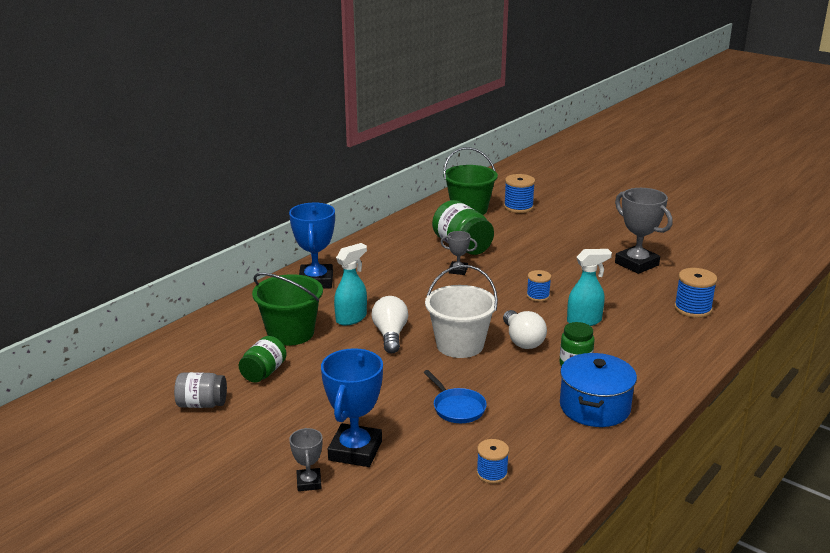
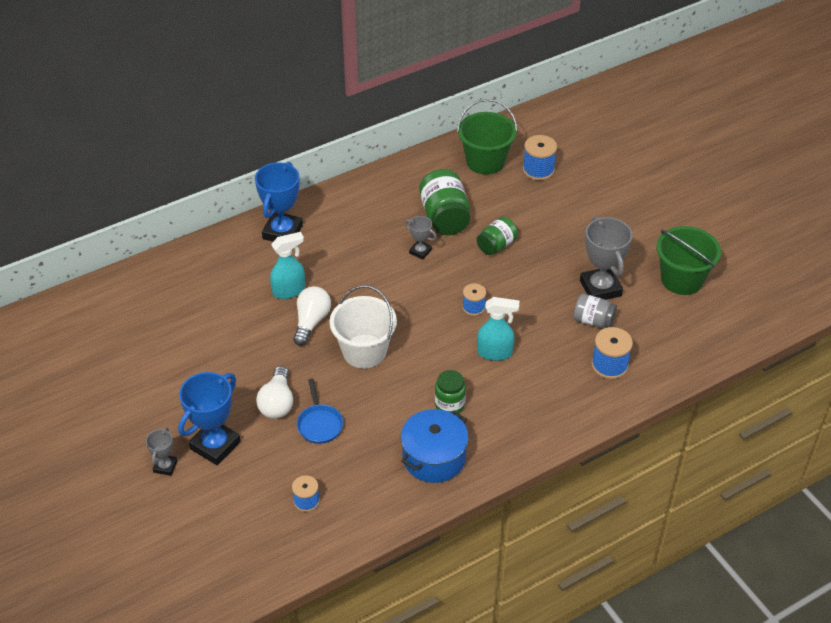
camera: 20 degrees right, 20 degrees up
grey jar [174,372,227,408] -> grey jar moved to [573,294,617,328]
green jar [239,336,287,383] -> green jar moved to [477,217,518,255]
green bucket [252,273,323,346] -> green bucket moved to [657,226,721,295]
white light bulb [503,310,547,349] -> white light bulb moved to [256,366,293,419]

